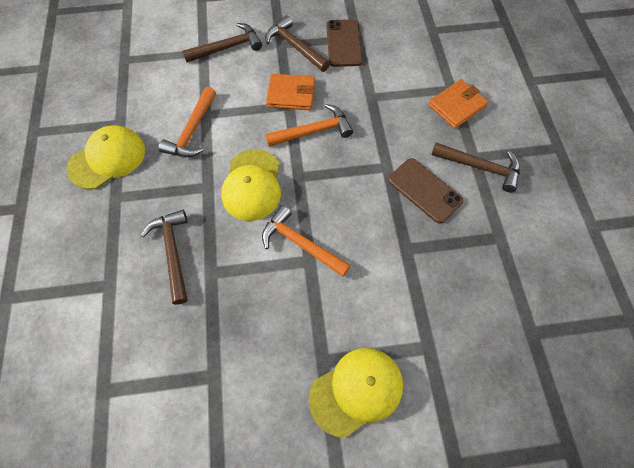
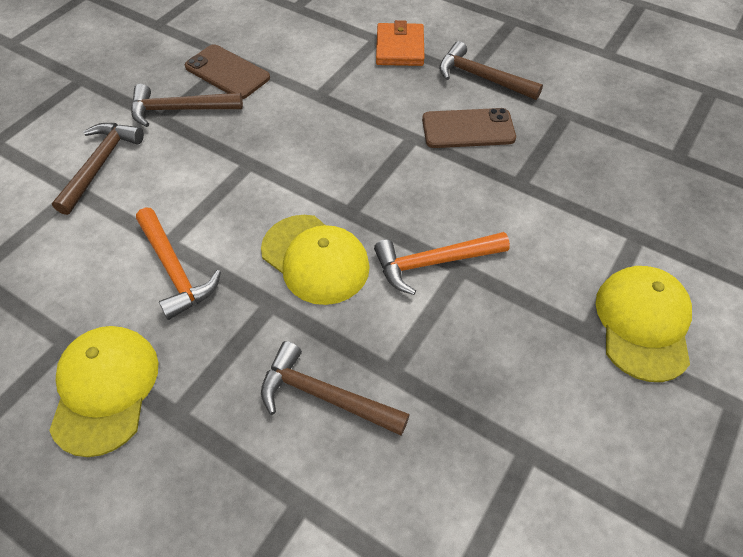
camera: 50 degrees left, 10 degrees down
orange hammer [265,104,353,147] -> none
orange wallet [266,74,315,110] -> none
brown hammer [431,142,520,193] -> brown hammer turned 120 degrees counterclockwise [439,41,543,100]

